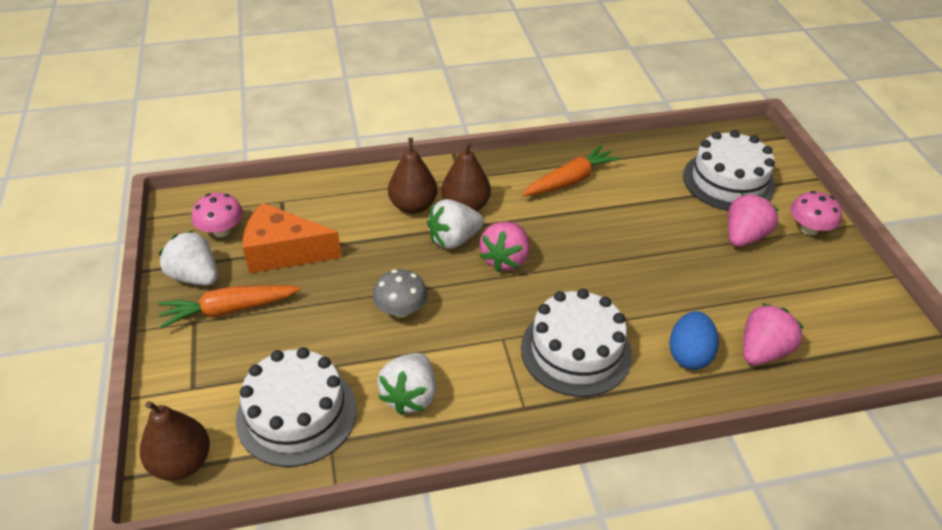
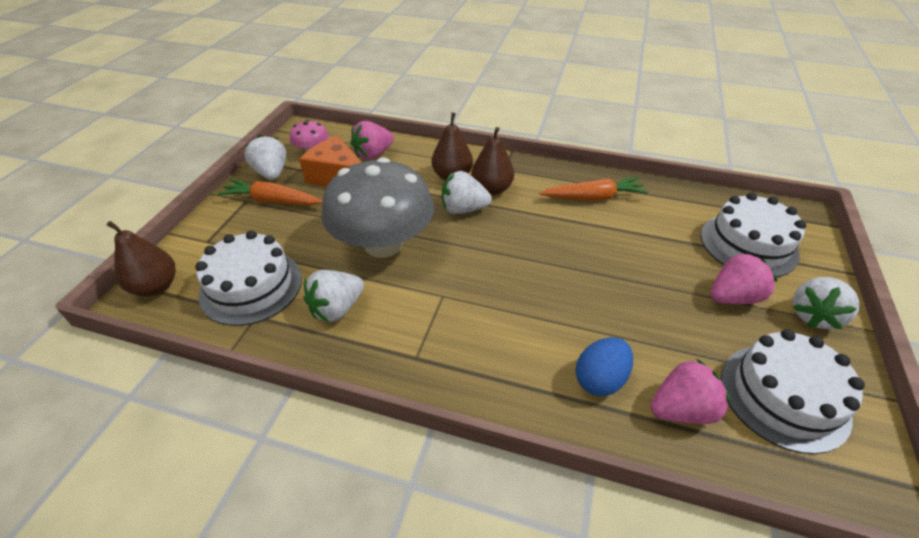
camera: 30 degrees right, 0 degrees up
grey mushroom [373,269,428,318] -> grey mushroom [321,157,434,258], size x2.28
pink strawberry [480,222,529,272] -> pink strawberry moved to [351,121,394,160]
white cake [521,289,632,397] -> white cake moved to [721,329,865,454]
pink mushroom [790,191,842,235] -> white strawberry [793,277,859,329]

